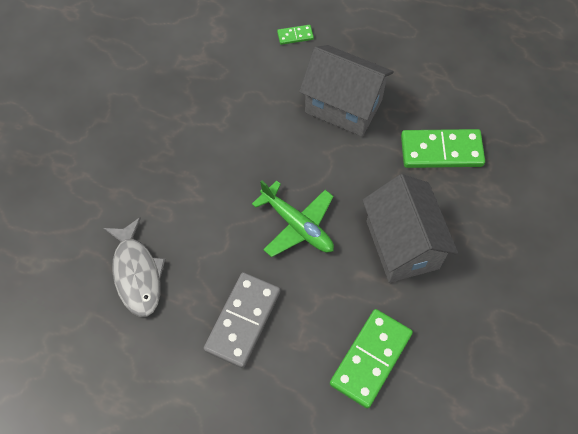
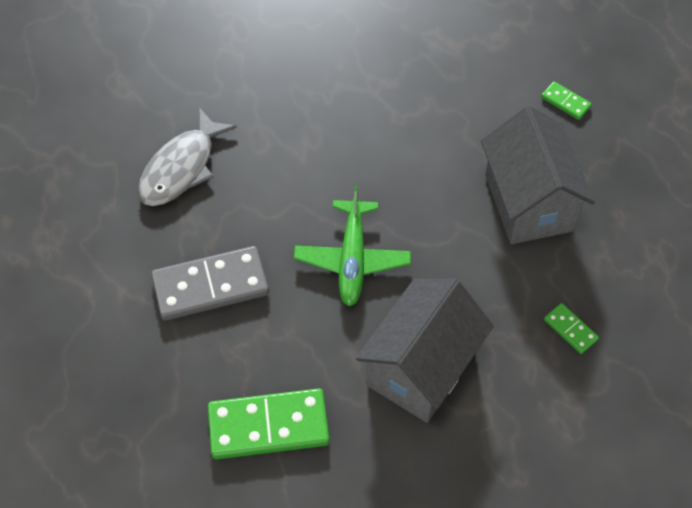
camera: 50 degrees right, 5 degrees down
green domino [401,129,485,168] -> green domino [544,303,599,354], size x0.47

